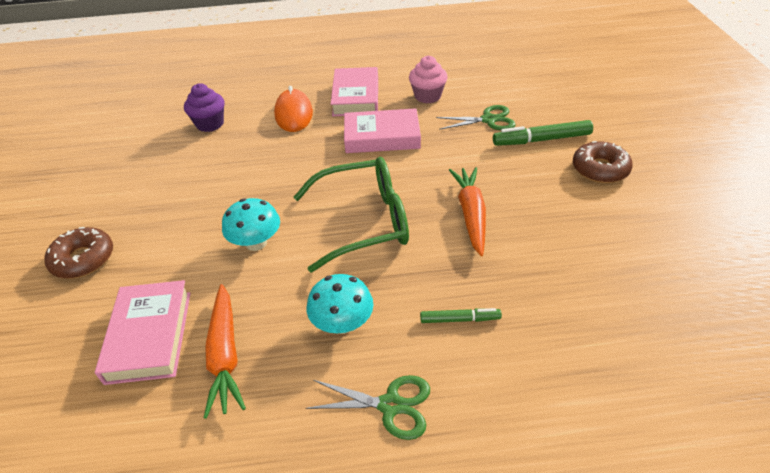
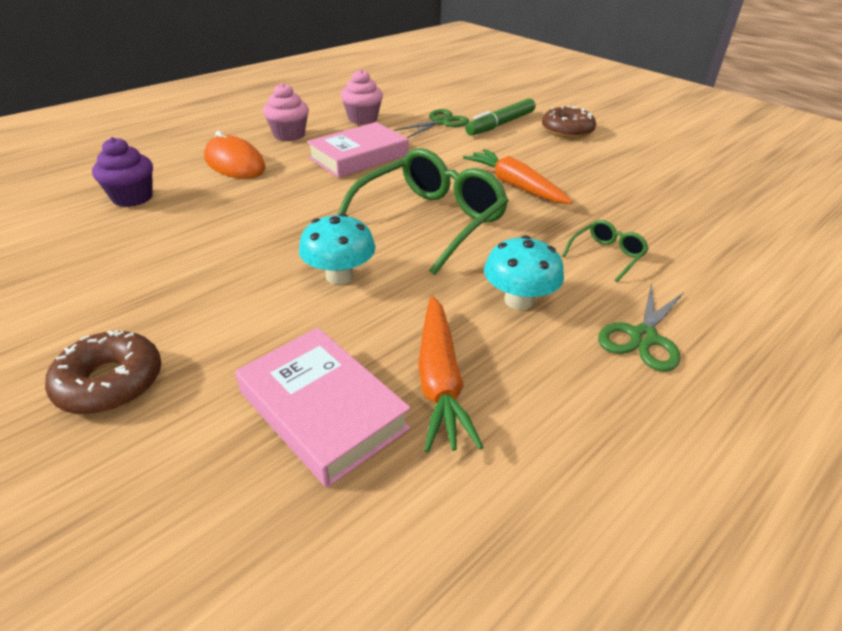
camera: 40 degrees left, 5 degrees down
orange carrot [204,284,246,419] -> orange carrot turned 45 degrees clockwise [418,296,483,452]
green scissors [306,375,430,440] -> green scissors turned 150 degrees clockwise [598,283,684,372]
pink book [331,67,378,116] -> pink cupcake [263,83,309,141]
green marker [420,308,502,323] -> green glasses [562,220,649,282]

